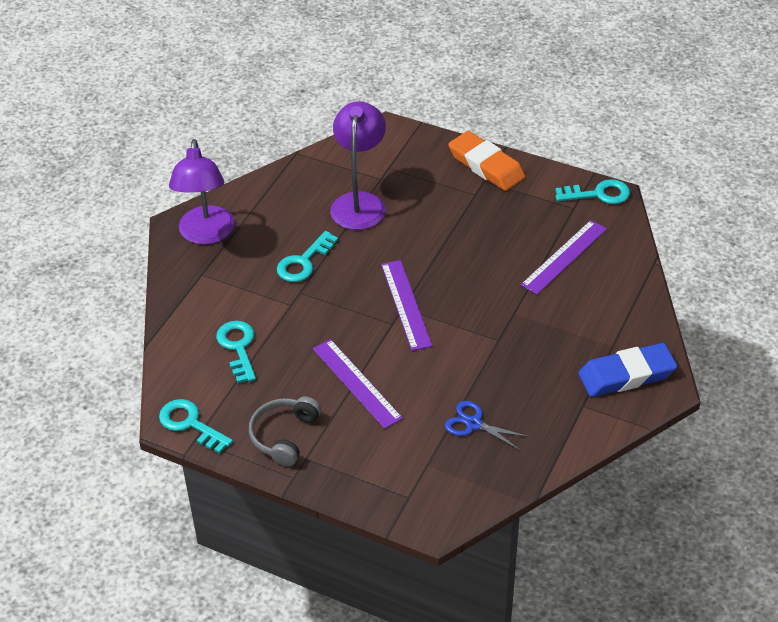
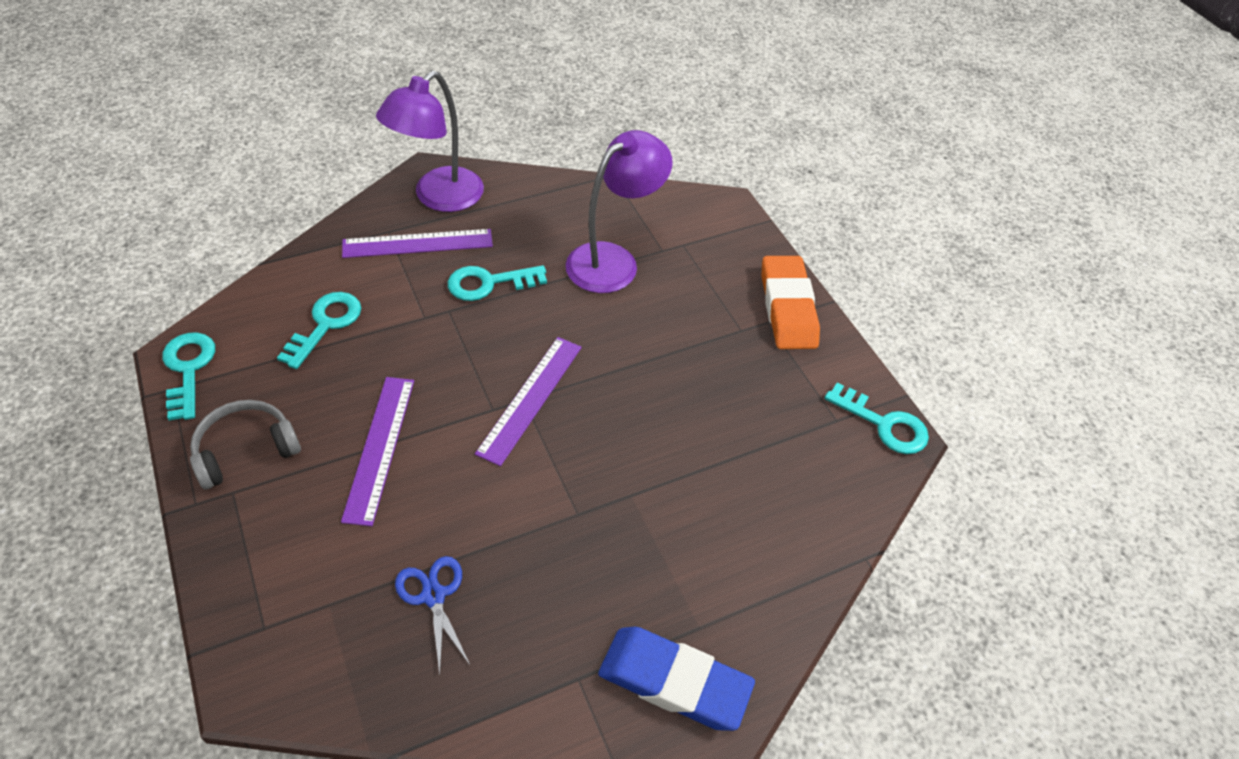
camera: 35 degrees right, 5 degrees up
purple ruler [521,220,607,294] -> purple ruler moved to [342,229,493,258]

